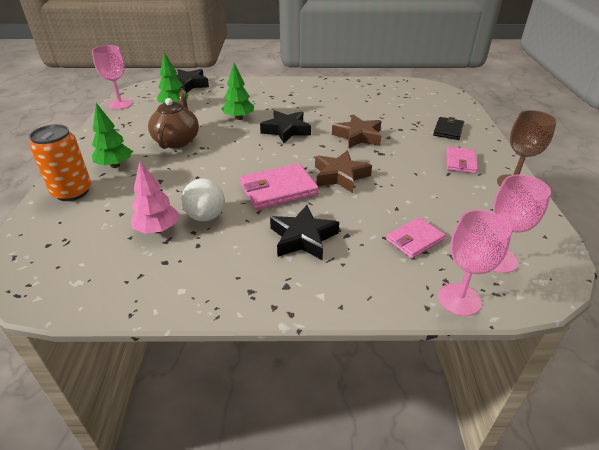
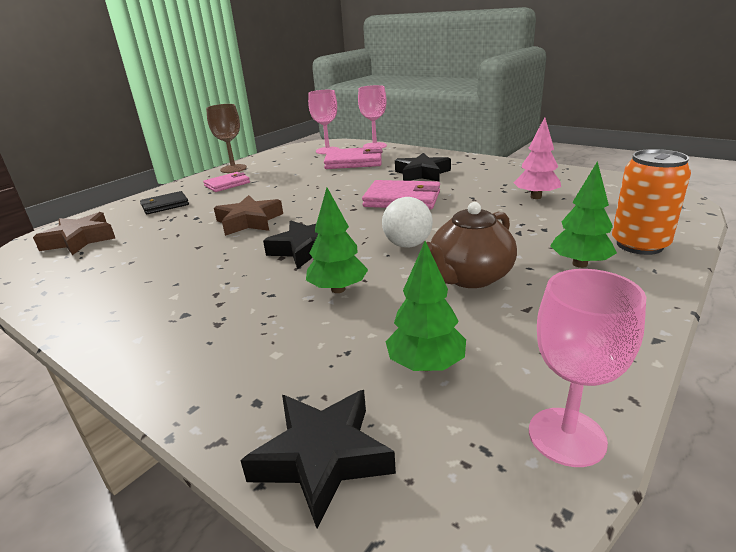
camera: 140 degrees left, 10 degrees down
white ball [181,179,225,221] -> white ball moved to [382,197,433,248]
brown star [315,150,372,193] -> brown star moved to [33,212,115,255]
pink wallet [386,217,446,259] -> pink wallet [324,147,383,169], size x1.58

